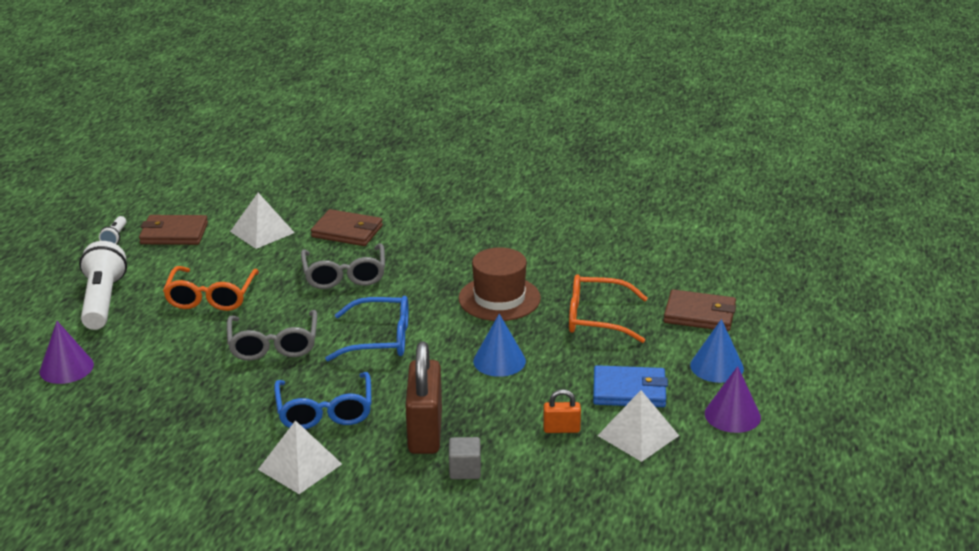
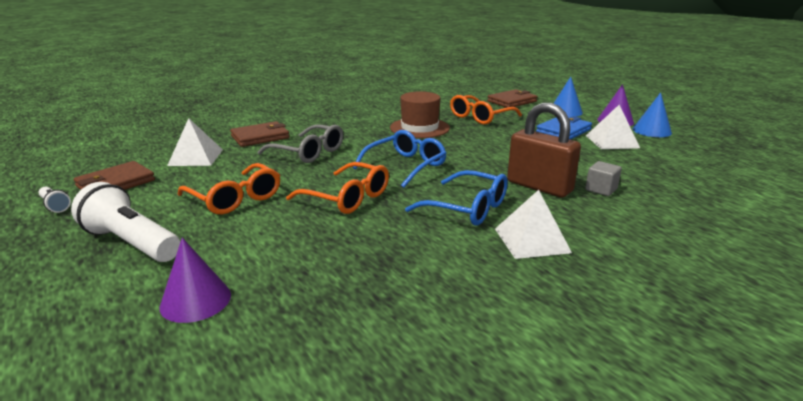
camera: 50 degrees left, 5 degrees down
grey glasses [227,310,317,360] -> orange glasses [286,162,389,214]
blue cone [473,314,526,377] -> blue cone moved to [633,92,672,137]
orange padlock [543,389,581,433] -> none

